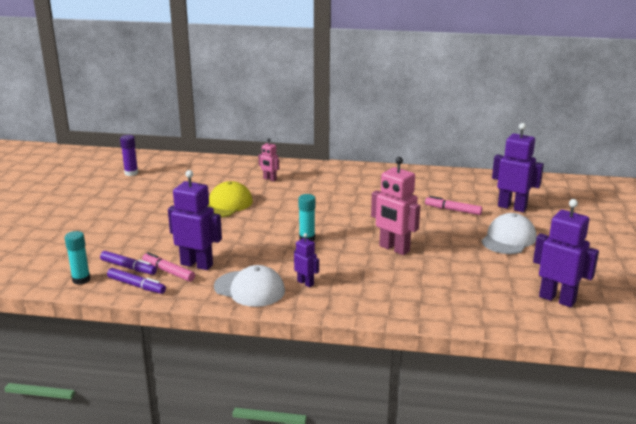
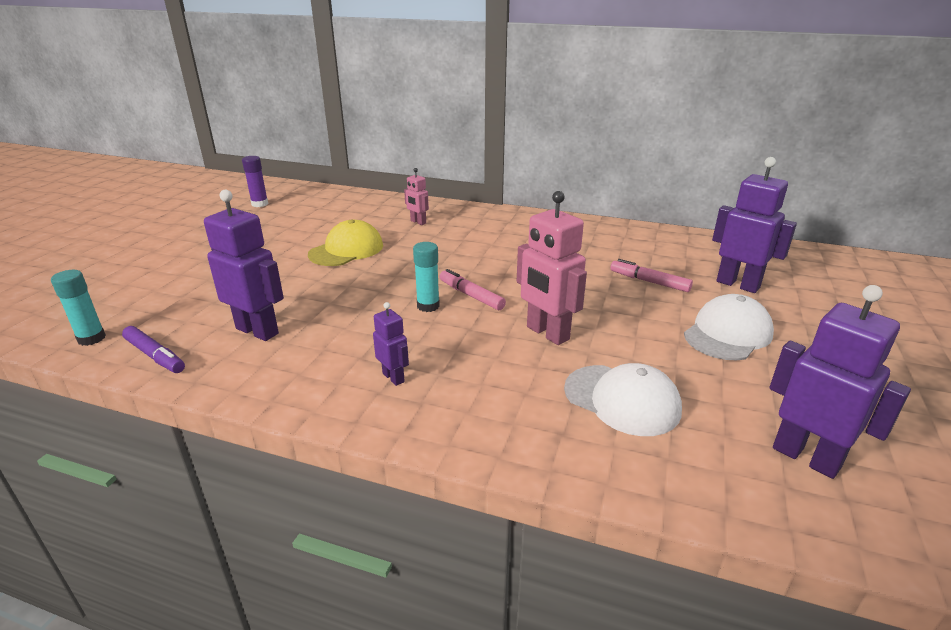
camera: 10 degrees right, 5 degrees up
purple marker [100,251,157,275] -> none
pink marker [142,252,195,282] -> pink marker moved to [440,269,506,310]
white cap [214,265,285,307] -> white cap moved to [564,363,682,436]

